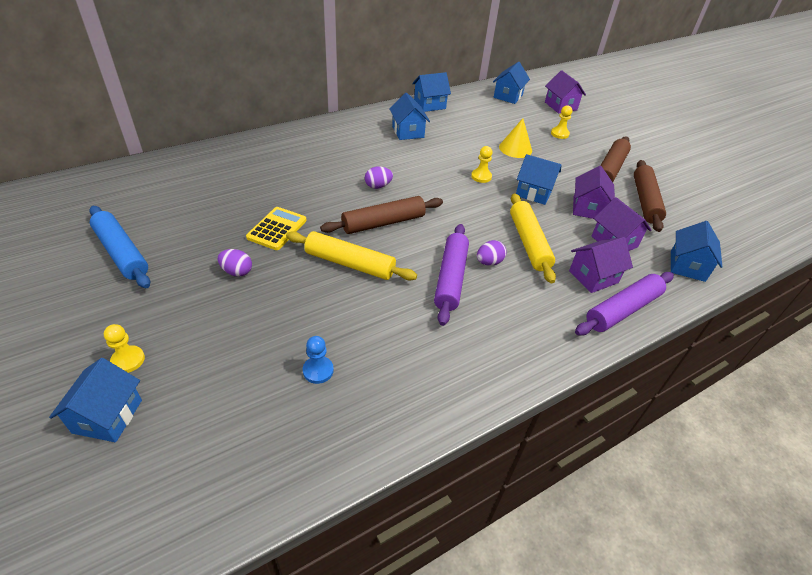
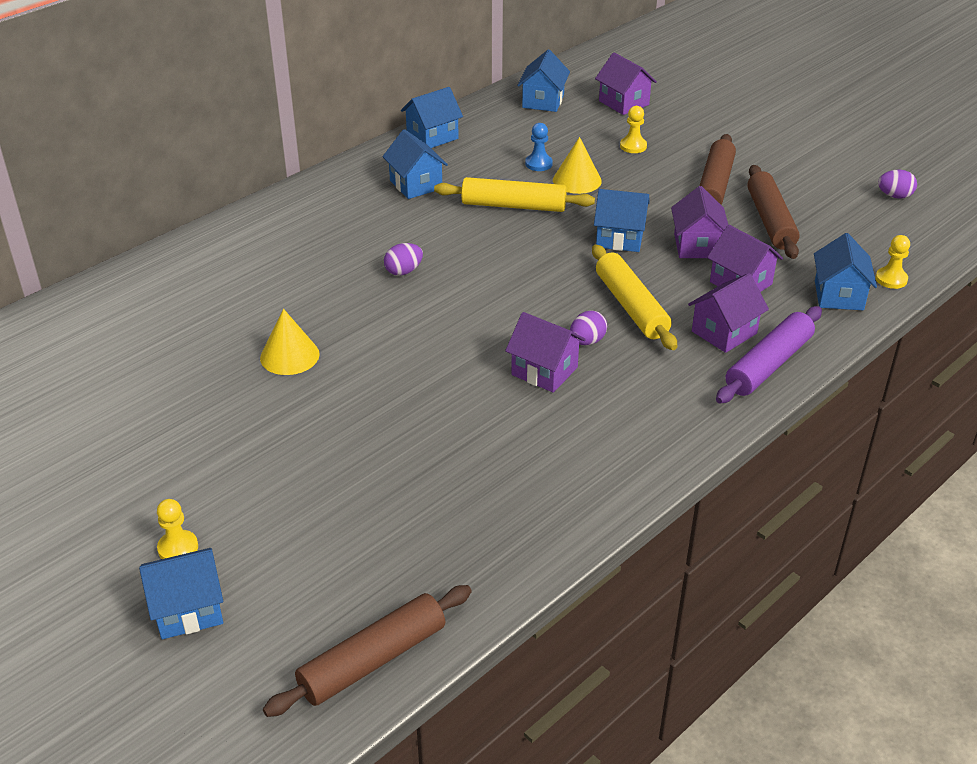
camera: 10 degrees left, 5 degrees down
blue house [49,358,142,442] -> blue house turned 75 degrees clockwise [139,548,223,639]
blue rolling pin [89,206,150,288] -> none
purple egg [218,249,252,277] -> purple egg moved to [878,170,917,199]
yellow calculator [246,207,307,250] -> yellow cone [260,309,320,375]
yellow rolling pin [286,231,417,280] -> yellow rolling pin moved to [434,177,595,212]
blue pawn [303,336,334,384] -> blue pawn moved to [525,123,553,171]
brown rolling pin [320,196,443,234] -> brown rolling pin moved to [263,585,472,717]
purple rolling pin [434,224,469,326] -> purple house [505,312,586,393]
yellow pawn [471,146,493,183] -> yellow pawn moved to [875,235,910,289]

